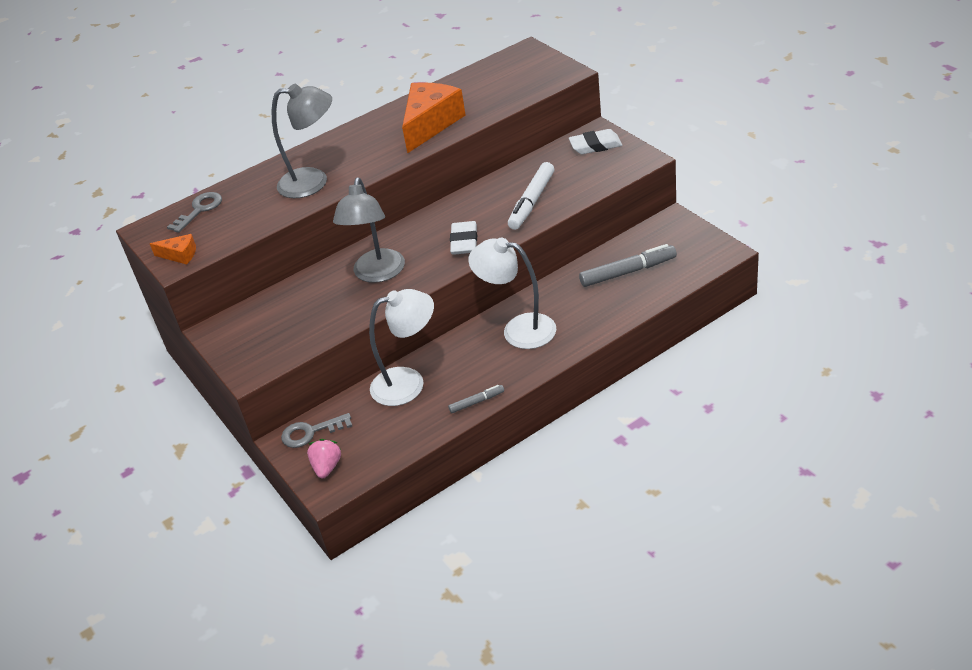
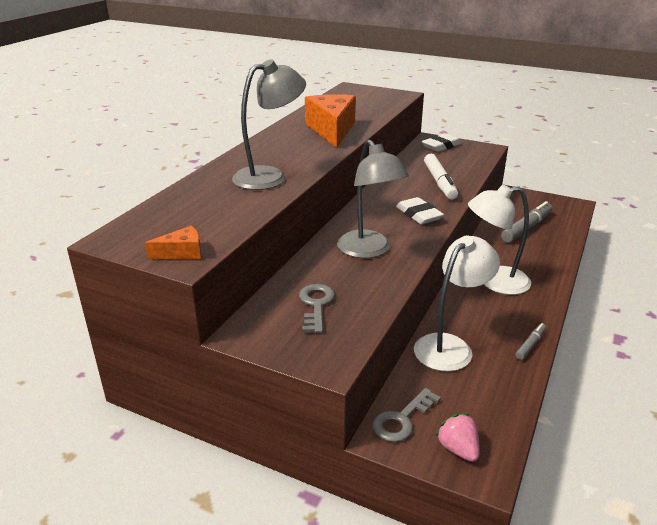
camera: 35 degrees left, 10 degrees down
grey key [167,192,222,233] -> grey key moved to [299,284,335,333]

